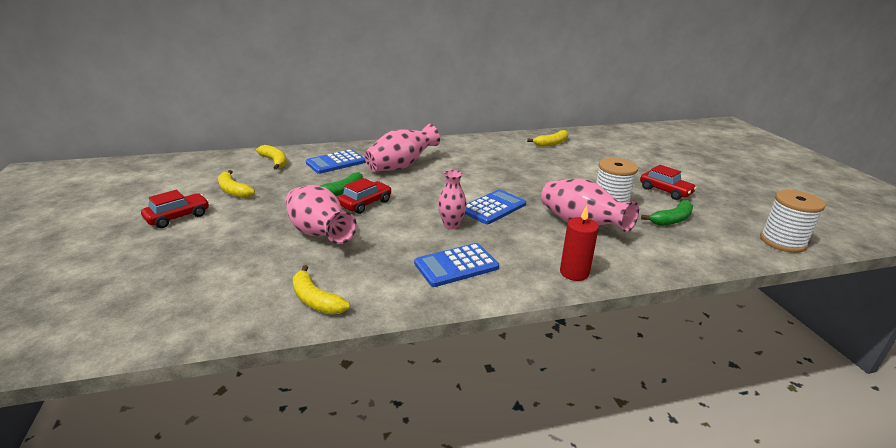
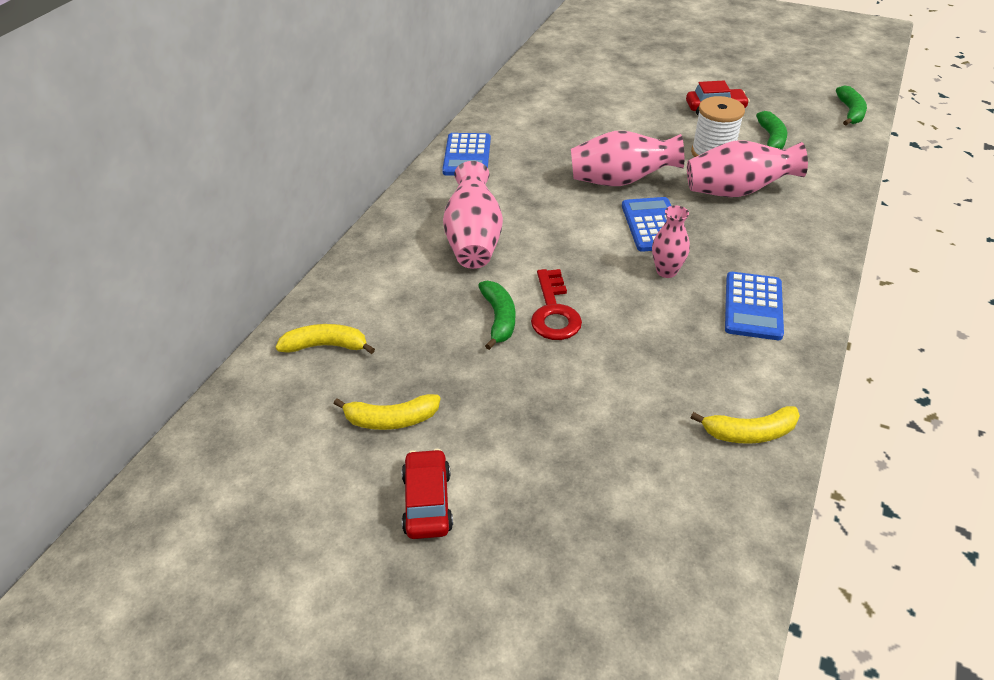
camera: 50 degrees left, 15 degrees up
pink vase [285,185,357,244] -> pink vase moved to [571,131,684,186]
blue calculator [306,149,366,174] -> blue calculator moved to [442,133,491,176]
red car [338,178,392,214] -> red key [531,269,582,340]
yellow banana [527,130,568,147] -> none
red candle [560,205,599,281] -> none
white spool [760,190,826,253] -> green banana [836,86,867,125]

